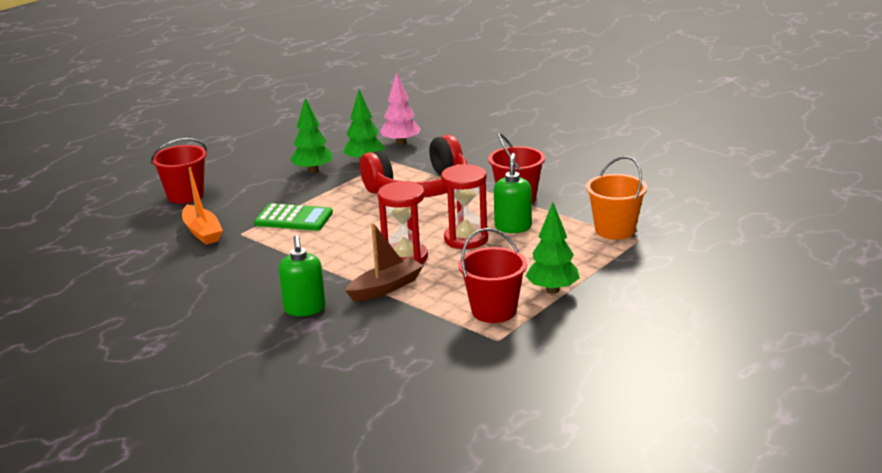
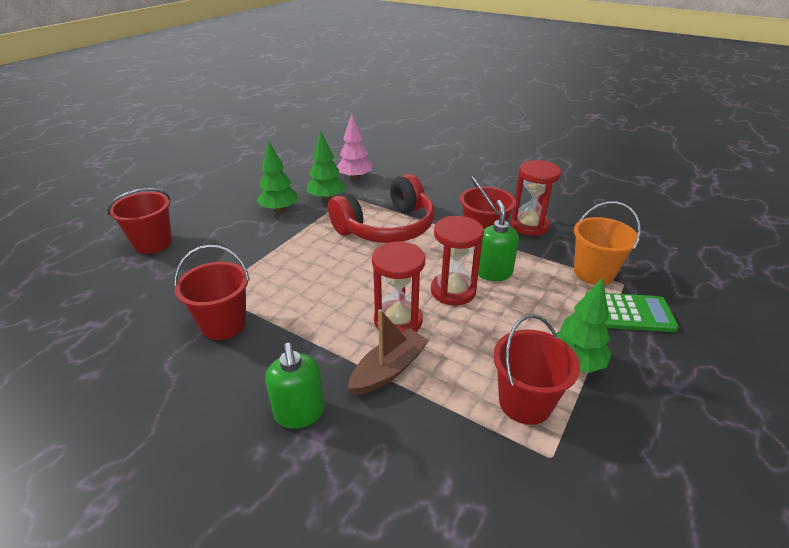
camera: 10 degrees left, 10 degrees up
orange boat [182,167,223,245] -> none
green calculator [254,203,333,231] -> green calculator moved to [585,292,679,332]
none -> red bucket [174,245,250,340]
none -> red hourglass [510,160,561,236]

